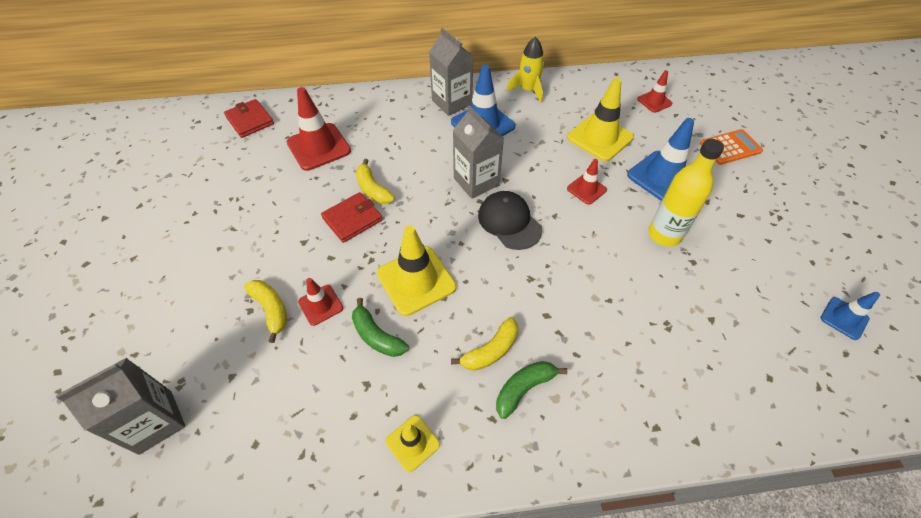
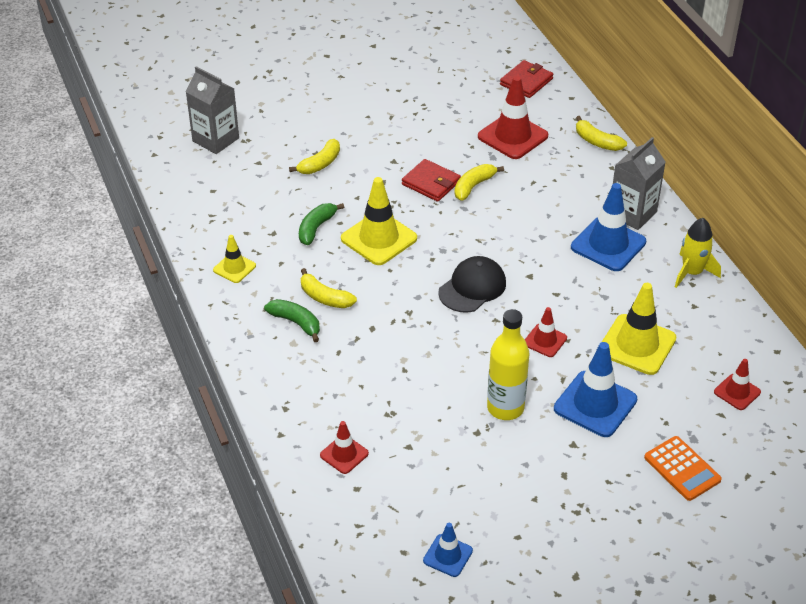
camera: 75 degrees right, 10 degrees down
red traffic cone [298,278,343,326] -> red traffic cone moved to [320,421,369,474]
grey carton [453,105,504,199] -> none
none -> yellow banana [576,116,627,151]

